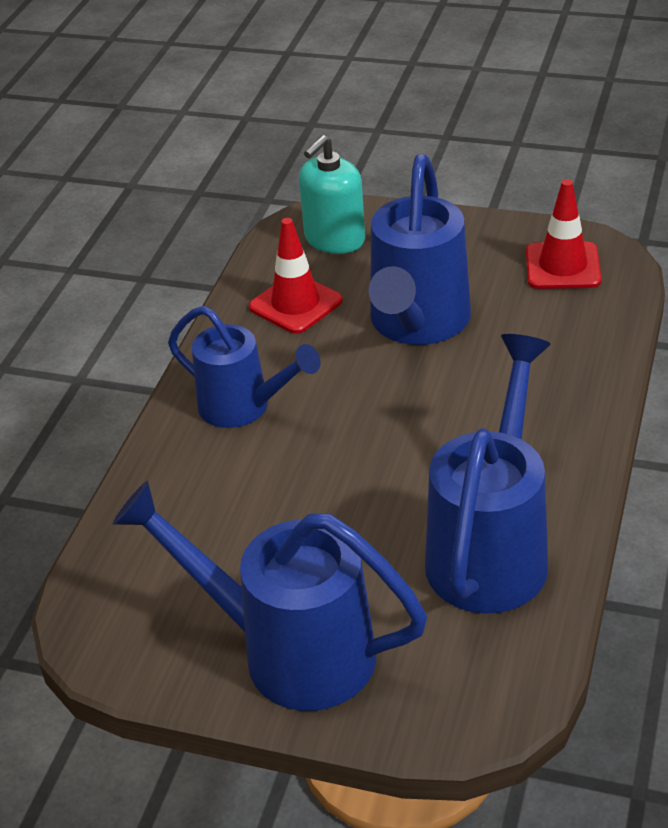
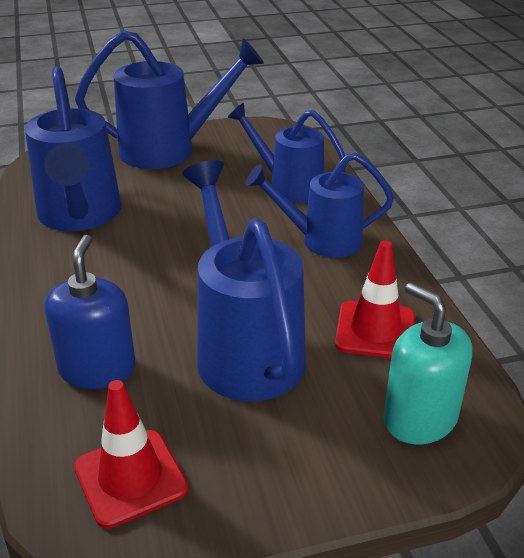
camera: 145 degrees right, 5 degrees down
turquoise soap dispenser [299,135,365,254] -> turquoise soap dispenser turned 45 degrees counterclockwise [383,283,472,444]
none -> blue soap dispenser [44,235,136,389]
none -> blue watering can [227,103,347,203]

